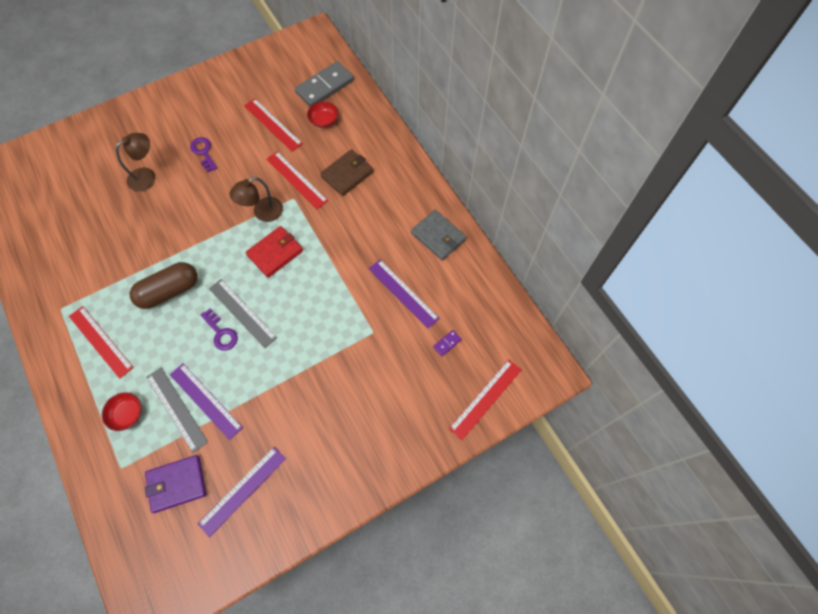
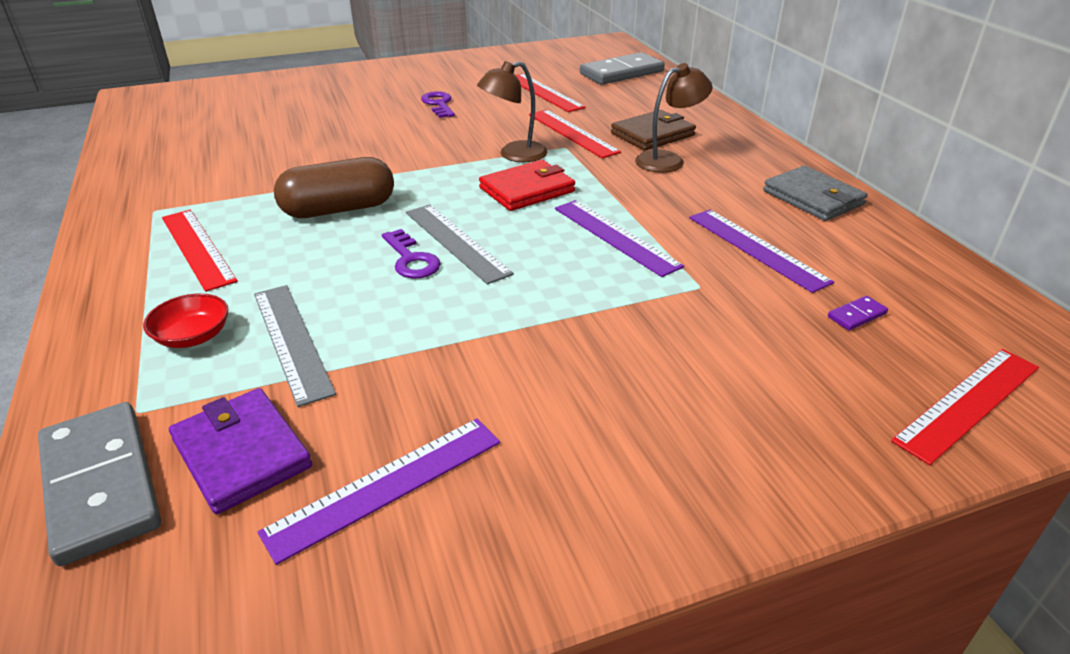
camera: 10 degrees right, 30 degrees down
brown lamp [116,133,156,191] -> brown lamp moved to [635,63,713,173]
purple wallet [145,455,207,513] -> purple wallet turned 60 degrees clockwise [169,388,312,514]
purple ruler [170,363,243,440] -> purple ruler moved to [555,200,684,277]
red bowl [307,101,338,128] -> none
none -> grey domino [38,402,161,566]

